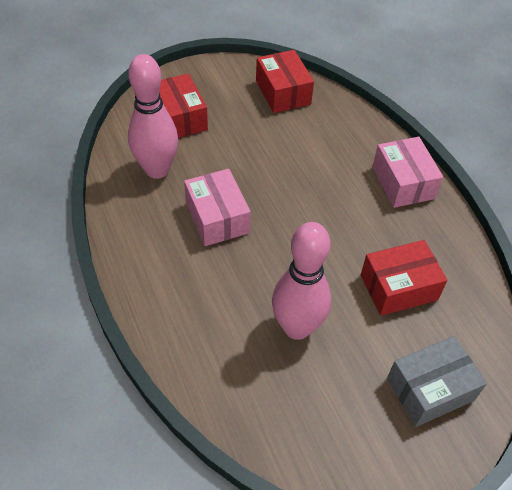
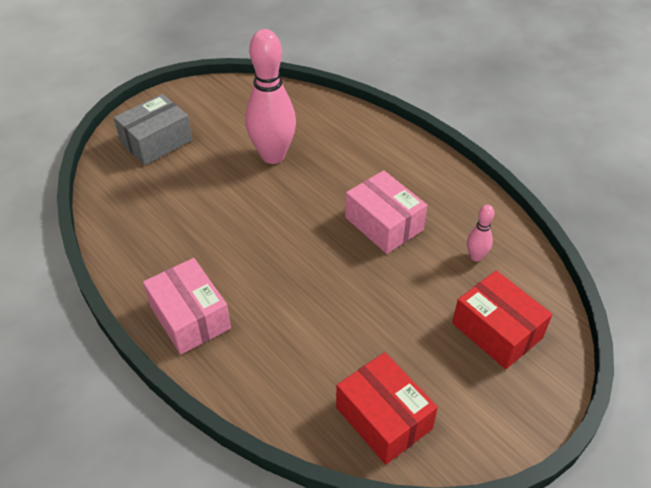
camera: 165 degrees right, 5 degrees down
pink bowling pin [128,54,178,179] -> pink bowling pin [467,205,495,261], size x0.45
red box [361,240,448,316] -> none

